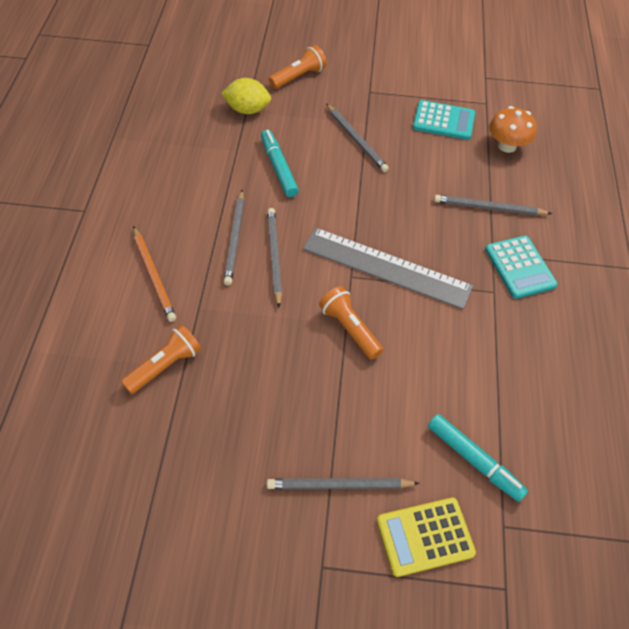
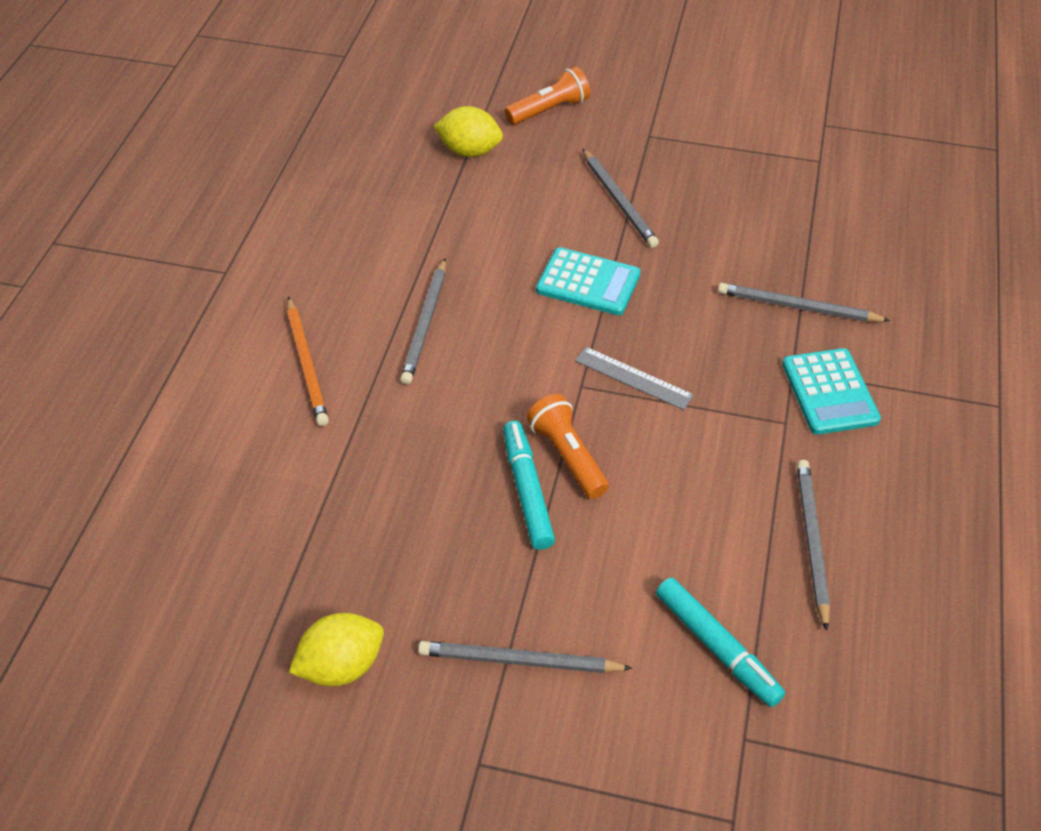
camera: 10 degrees right, 5 degrees down
orange flashlight [121,325,201,394] -> none
turquoise marker [261,129,299,197] -> turquoise marker moved to [503,421,555,550]
grey pencil [267,208,282,308] -> grey pencil moved to [797,460,830,631]
grey ruler [303,228,473,309] -> grey ruler [575,347,694,410], size x0.50
yellow calculator [377,497,476,577] -> none
turquoise calculator [413,100,475,140] -> turquoise calculator moved to [536,247,641,315]
orange mushroom [489,106,536,153] -> none
none -> yellow lemon [289,613,384,686]

